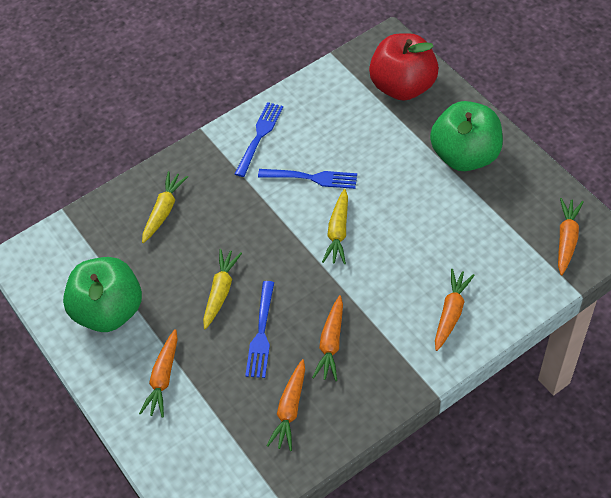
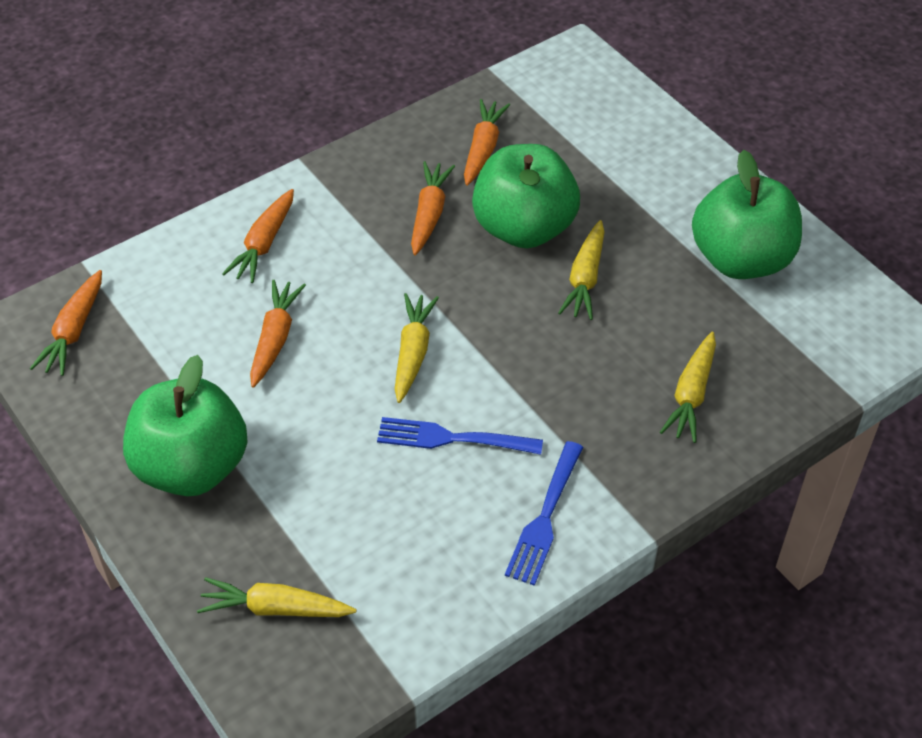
camera: 175 degrees right, 5 degrees down
orange carrot [139,329,178,418] -> orange carrot moved to [250,280,306,388]
blue fork [245,281,274,378] -> green apple [472,144,580,248]
red apple [369,33,439,101] -> yellow carrot [197,577,357,617]

